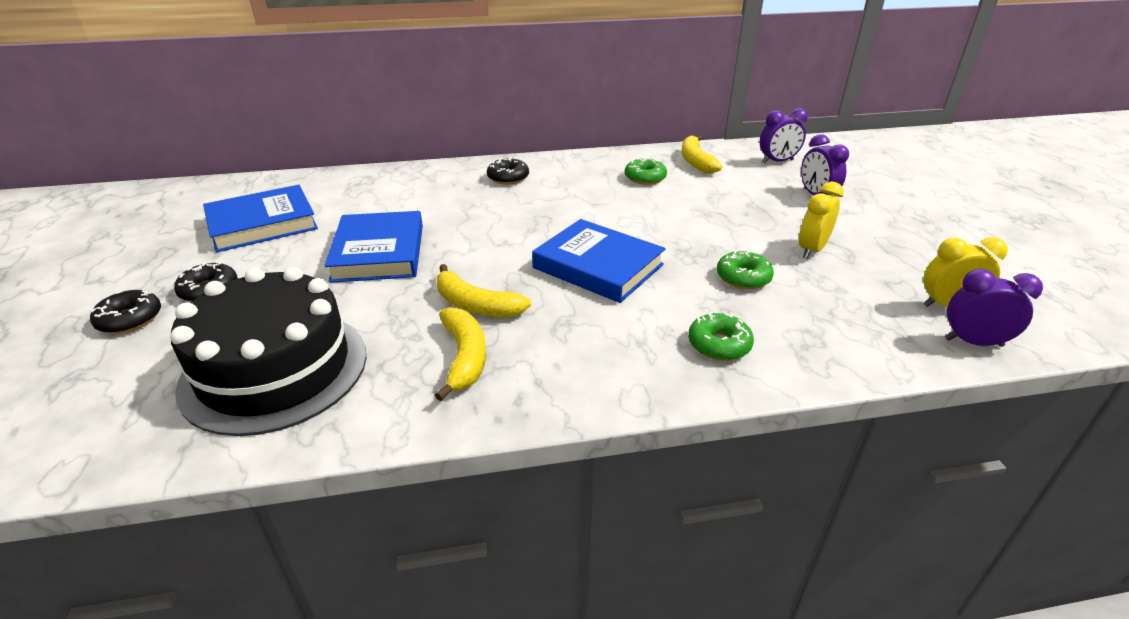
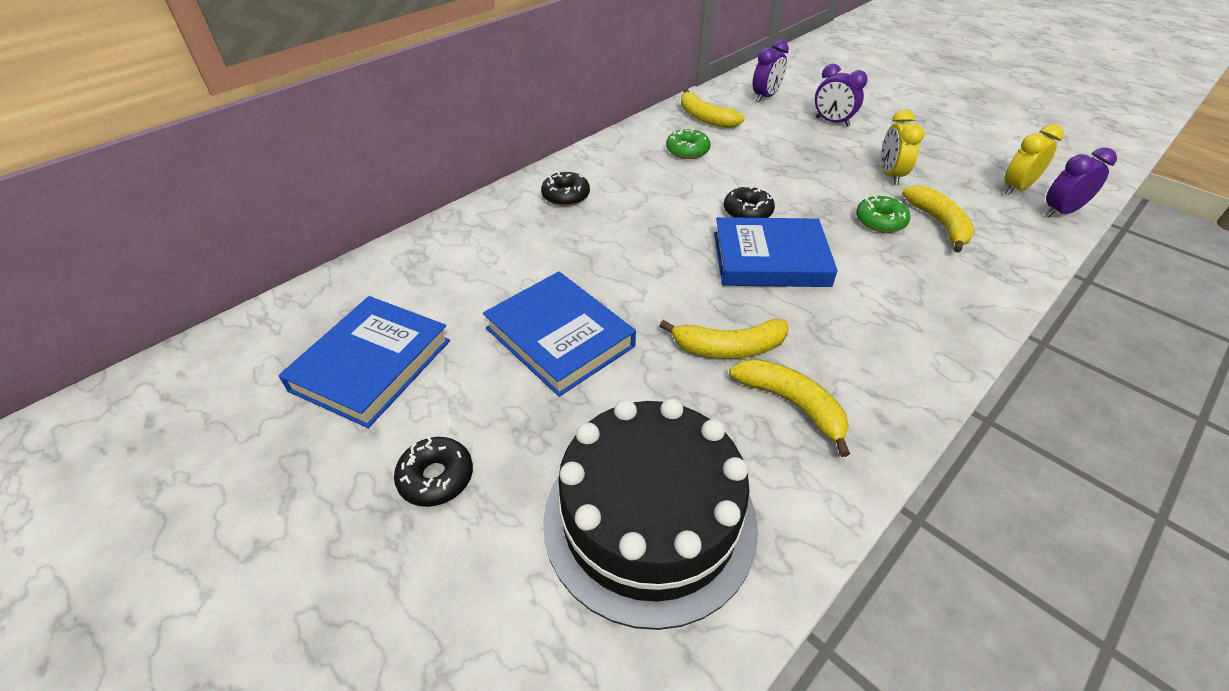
camera: 35 degrees left, 10 degrees up
black donut [90,290,161,334] -> black donut moved to [724,185,775,218]
green donut [688,312,754,361] -> none
none -> yellow banana [902,185,975,253]

